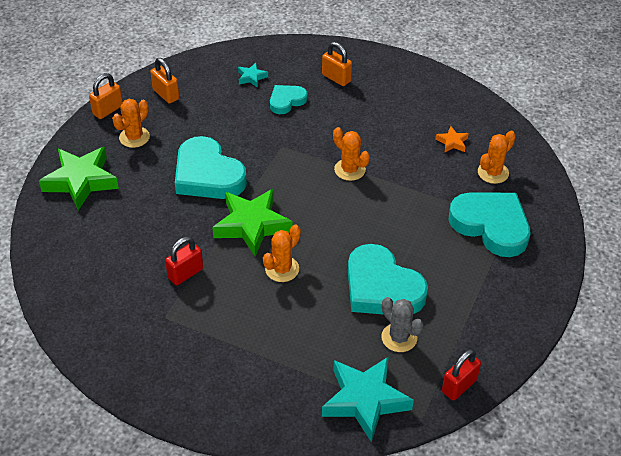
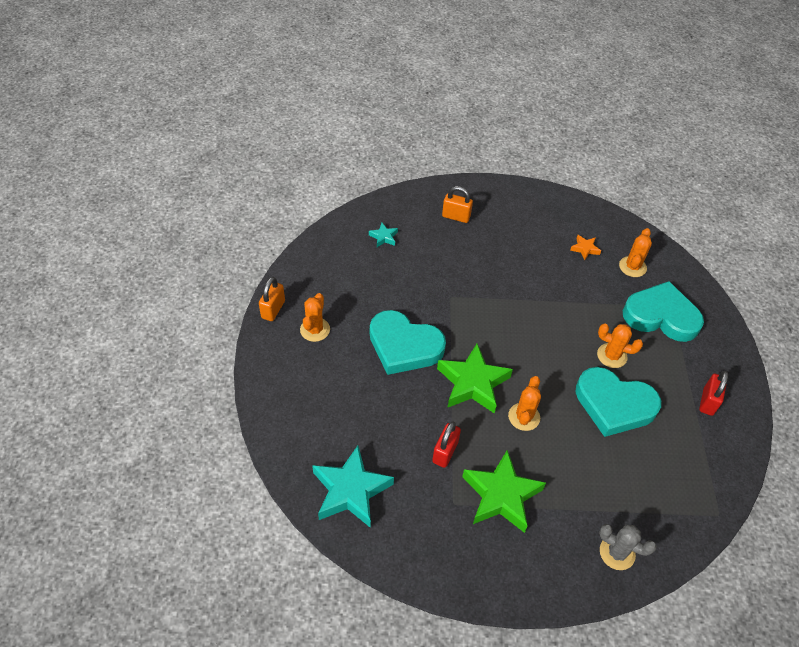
camera: 25 degrees left, 5 degrees up
green star [39,147,119,210] -> green star moved to [462,450,546,533]
orange padlock [150,58,179,104] -> none
turquoise heart [270,85,308,114] -> none
turquoise star [322,356,414,442] -> turquoise star moved to [312,446,394,528]
orange cactus [333,127,370,181] -> orange cactus moved to [597,323,643,368]
grey cactus [381,297,424,352] -> grey cactus moved to [599,524,657,570]
red padlock [442,349,481,401] -> red padlock moved to [699,371,728,416]

